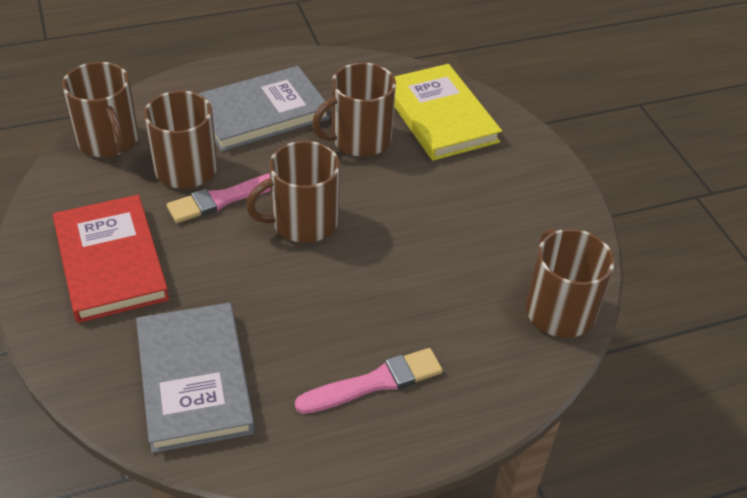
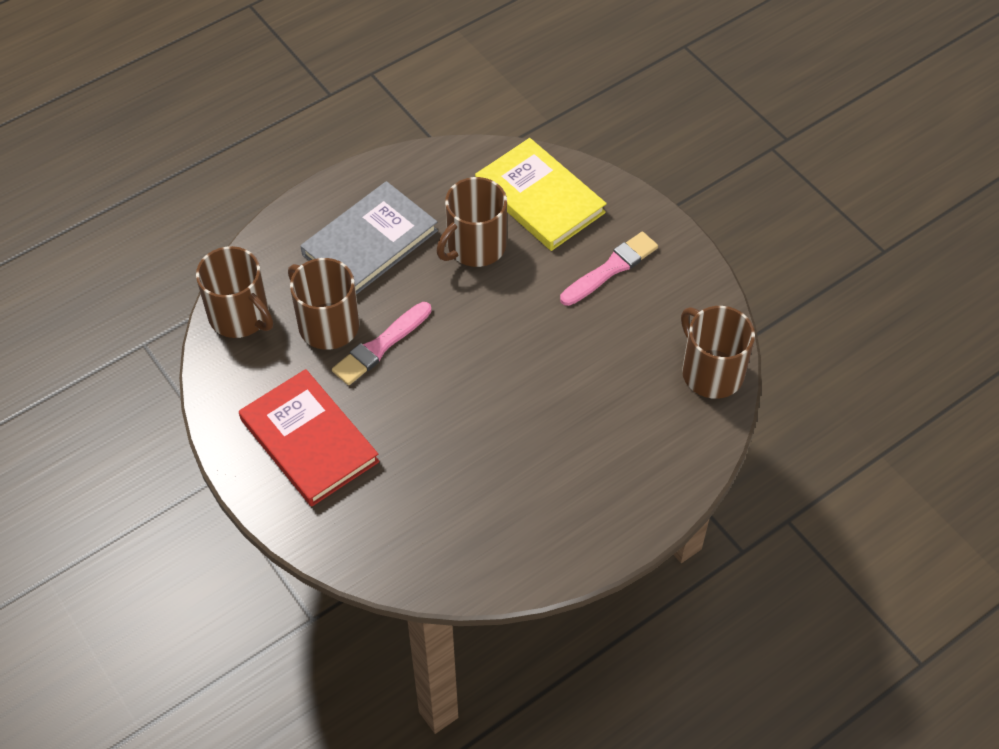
camera: 15 degrees left, 10 degrees up
grey book [136,303,255,453] -> none
brown mug [246,141,340,243] -> none
pink brush [295,348,443,414] -> pink brush moved to [560,232,658,306]

